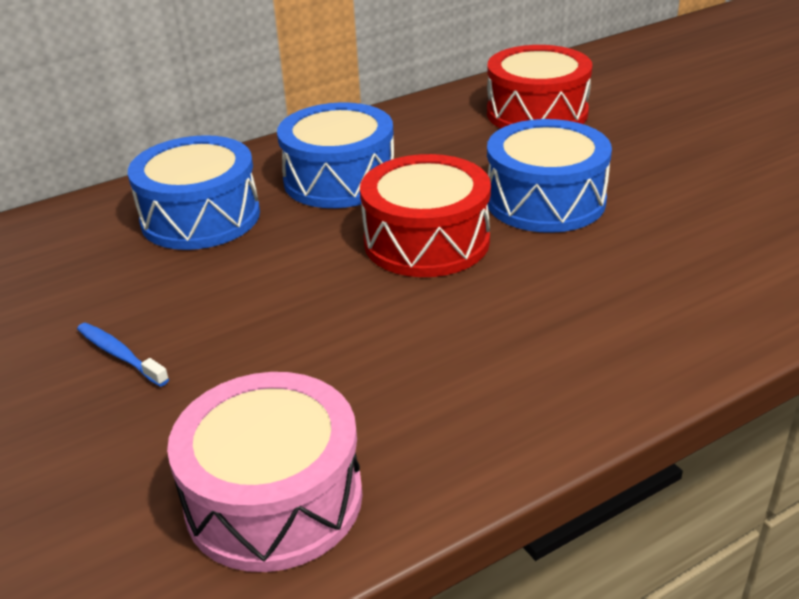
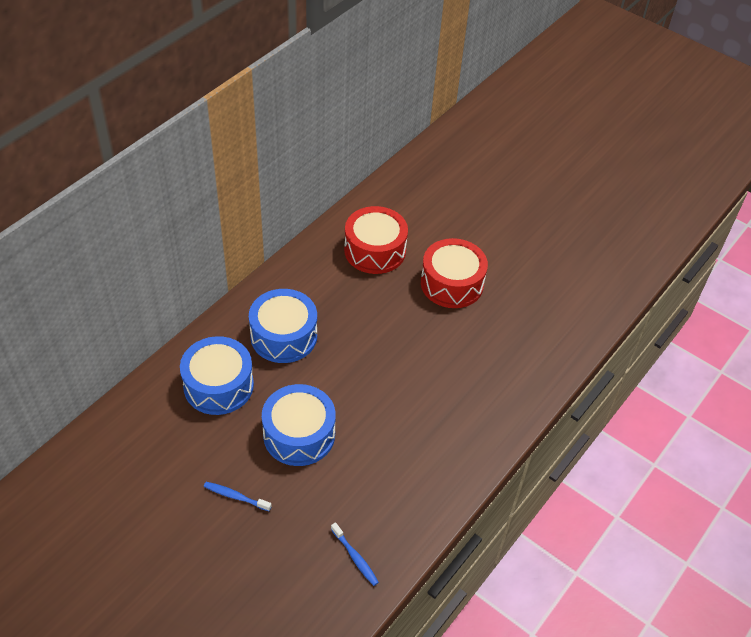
camera: 25 degrees left, 15 degrees up
pink drum [167,372,363,572] -> blue toothbrush [331,522,379,586]
red drum [360,154,491,277] -> red drum moved to [421,238,488,308]
blue drum [487,119,612,233] -> blue drum moved to [262,384,336,466]

